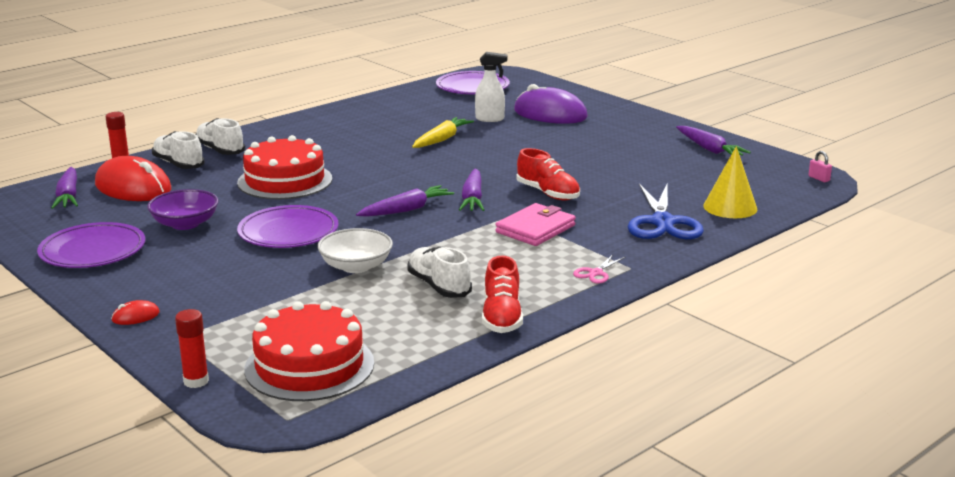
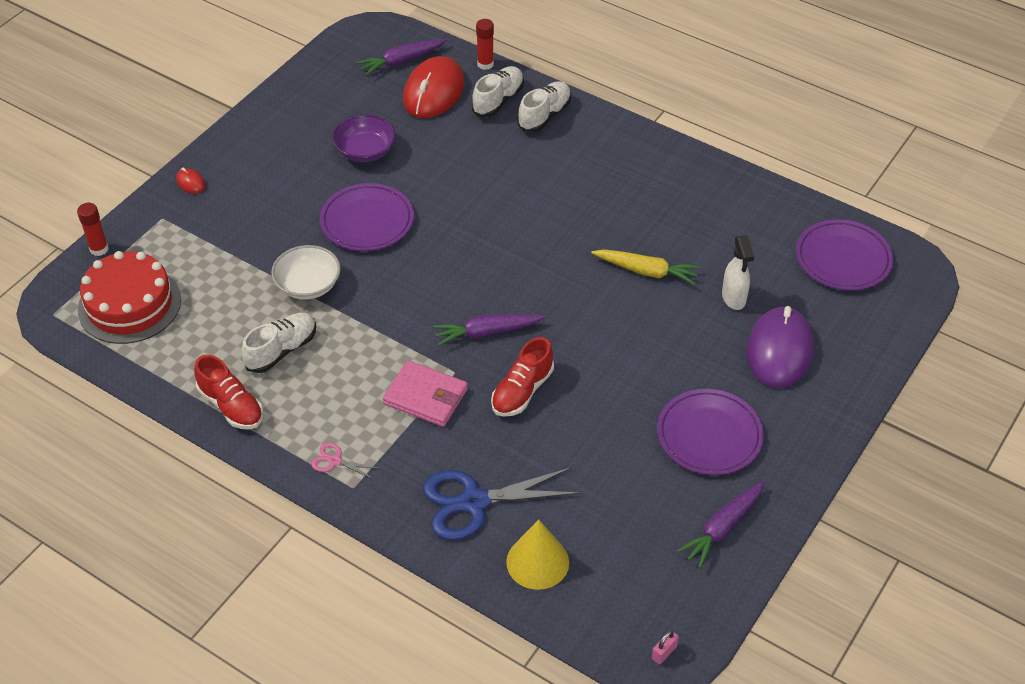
camera: 75 degrees right, 25 degrees up
purple plate [37,222,145,268] -> purple plate moved to [657,389,764,475]
red cake [237,135,332,199] -> none
purple carrot [356,185,454,217] -> none
red shoe [482,255,523,333] -> red shoe turned 120 degrees counterclockwise [194,355,263,429]

